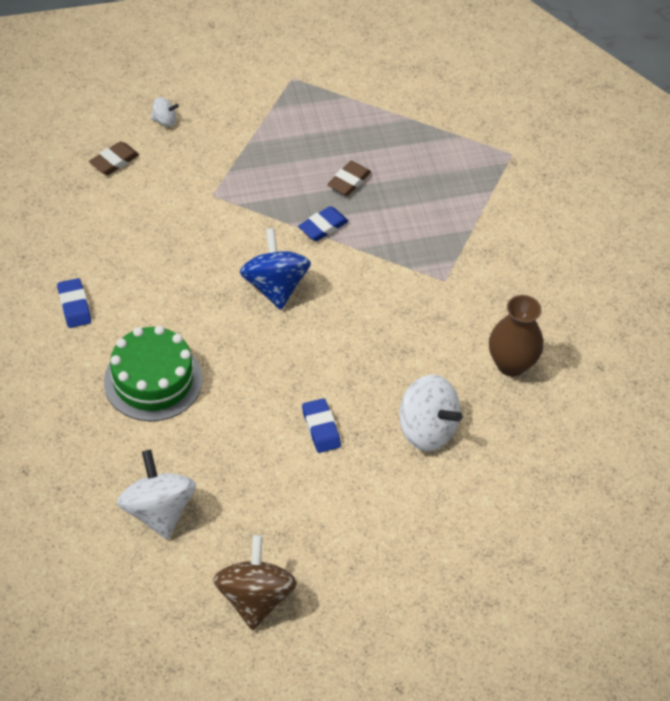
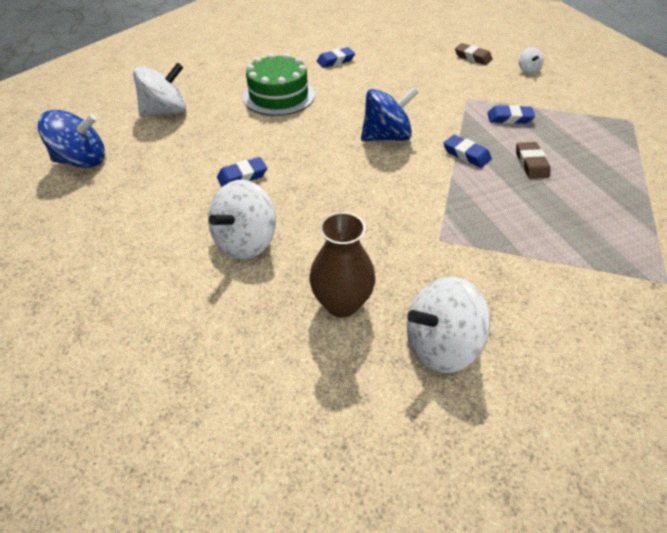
camera: 85 degrees right, 5 degrees down
brown spinning top [213,535,297,630] -> blue spinning top [38,110,105,168]
brown eraser [327,161,371,196] -> brown eraser turned 60 degrees clockwise [516,142,550,179]
none -> white spinning top [407,277,491,373]
none -> blue eraser [488,105,535,124]

